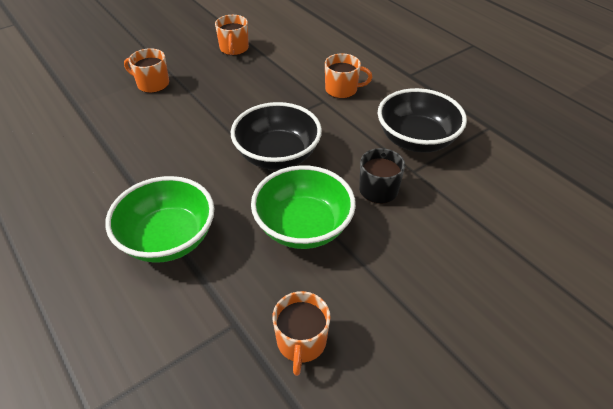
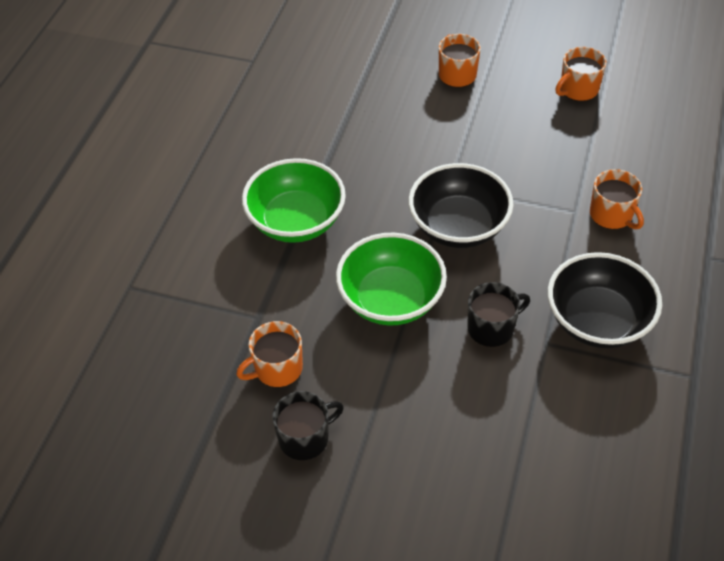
camera: 55 degrees right, 5 degrees up
none -> black mug [272,391,344,460]

